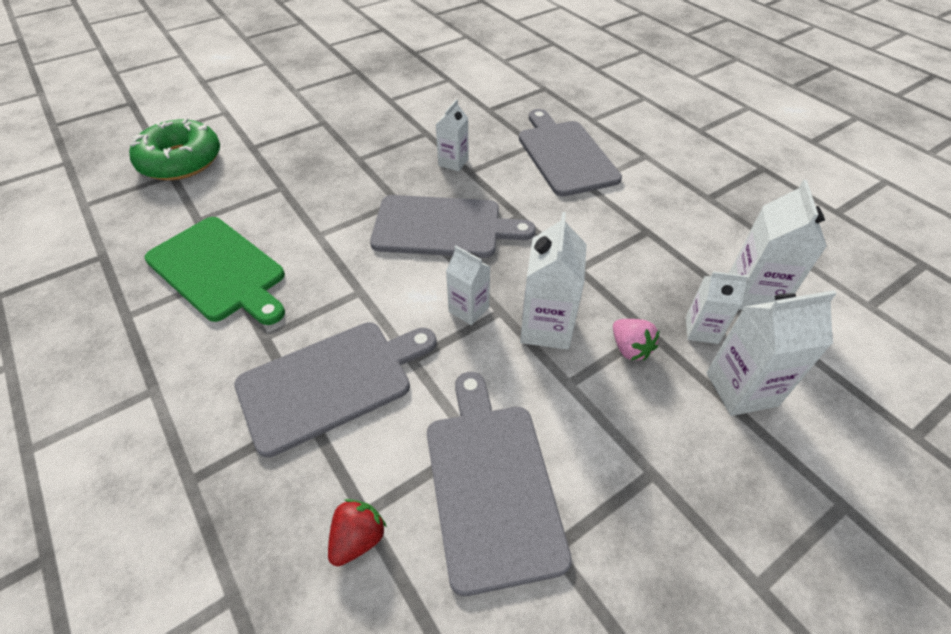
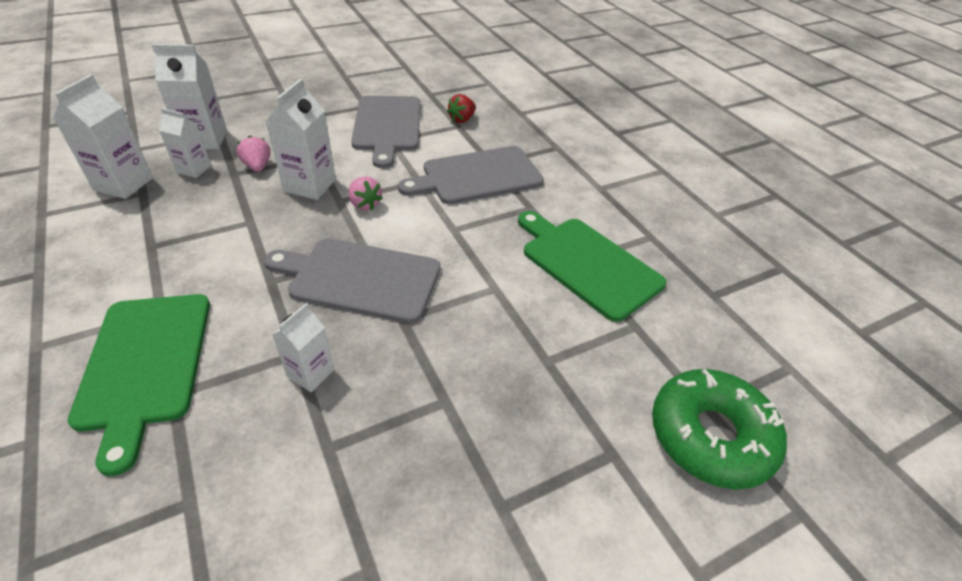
camera: 175 degrees left, 5 degrees down
white carton [446,246,490,325] -> pink strawberry [348,176,383,210]
grey cutting board [519,109,622,197] -> green cutting board [68,294,210,476]

